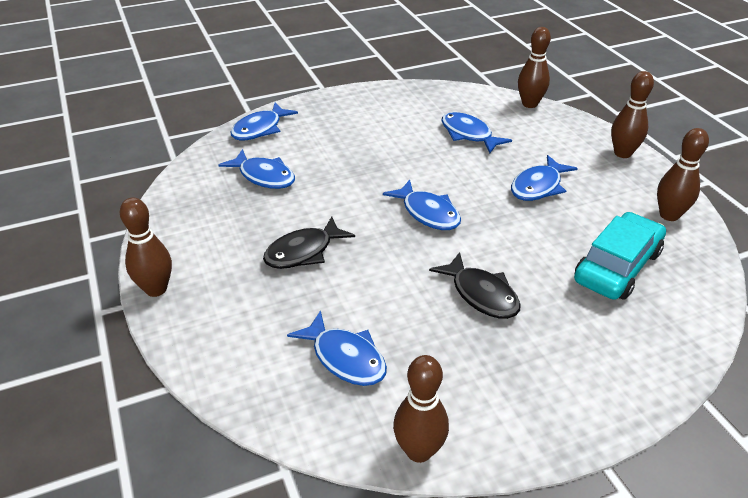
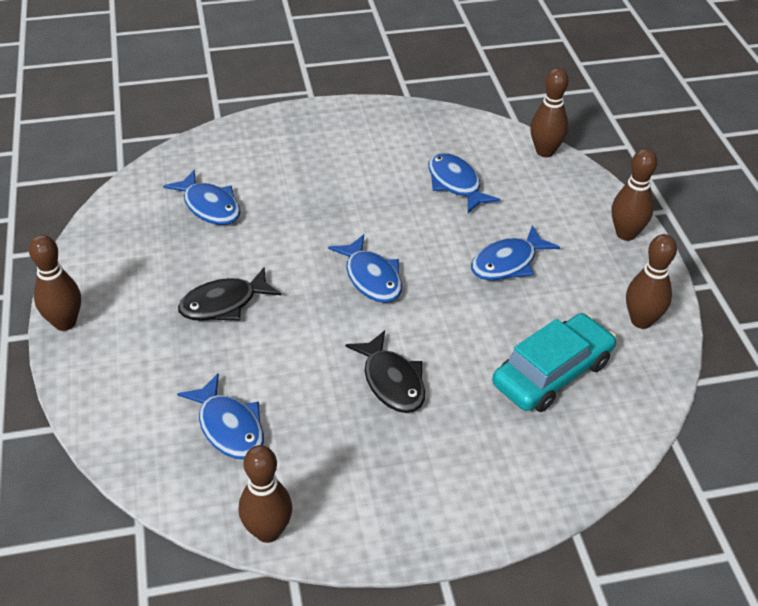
camera: 10 degrees right, 5 degrees up
blue fish [230,103,298,141] -> none

